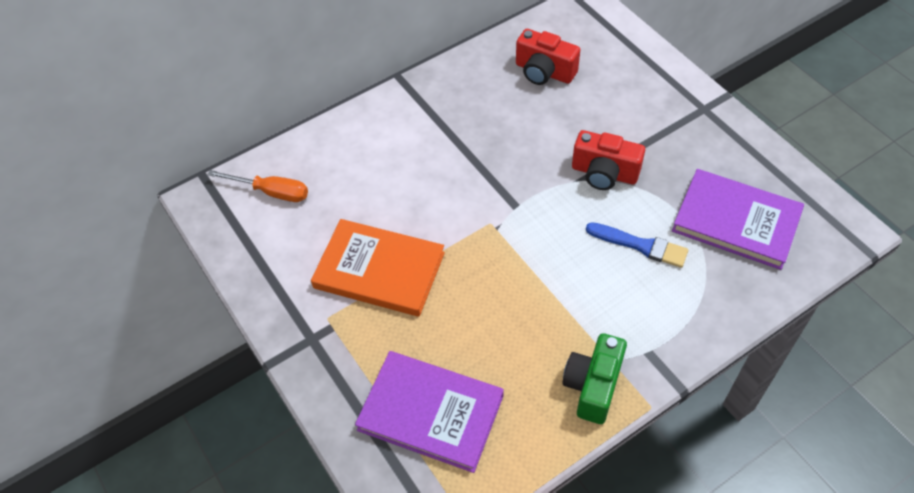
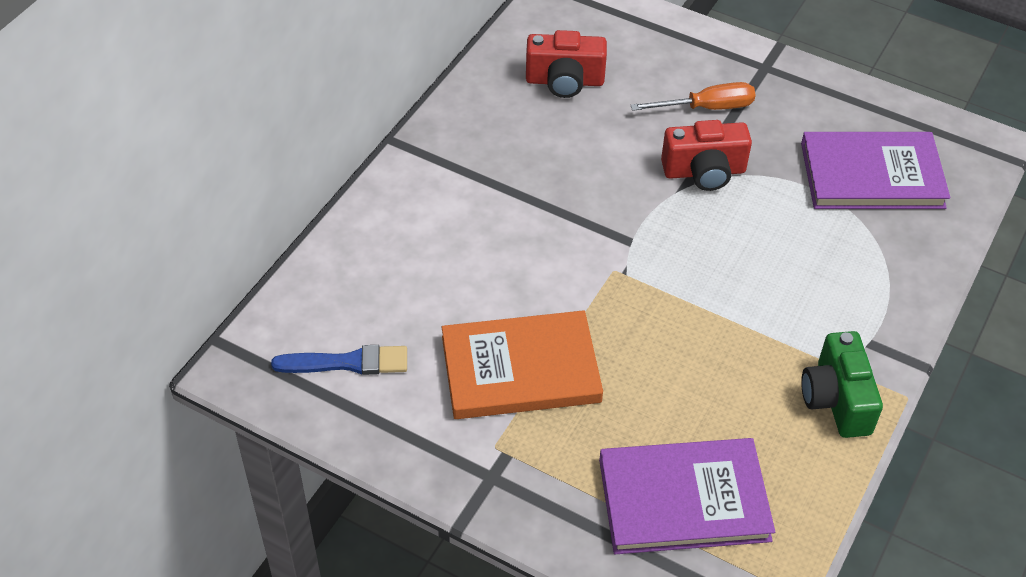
camera: 30 degrees left, 5 degrees down
orange screwdriver [207,170,308,202] -> orange screwdriver moved to [631,82,756,111]
blue brush [586,222,688,268] -> blue brush moved to [271,345,407,375]

